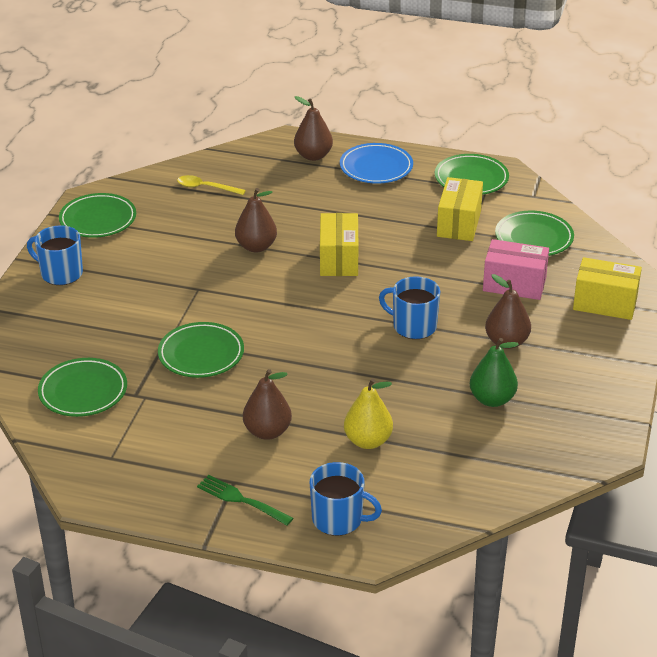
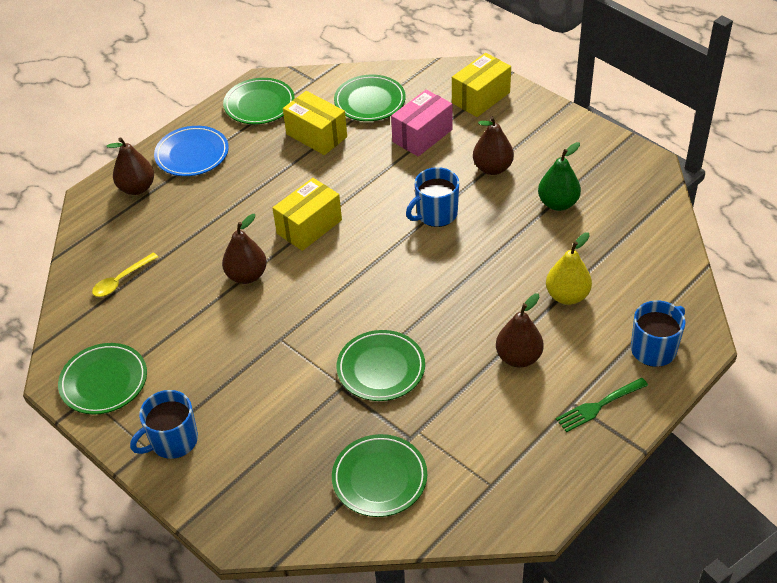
camera: 60 degrees left, 10 degrees up
yellow box [320,213,358,276] -> yellow box turned 75 degrees counterclockwise [273,178,342,251]

